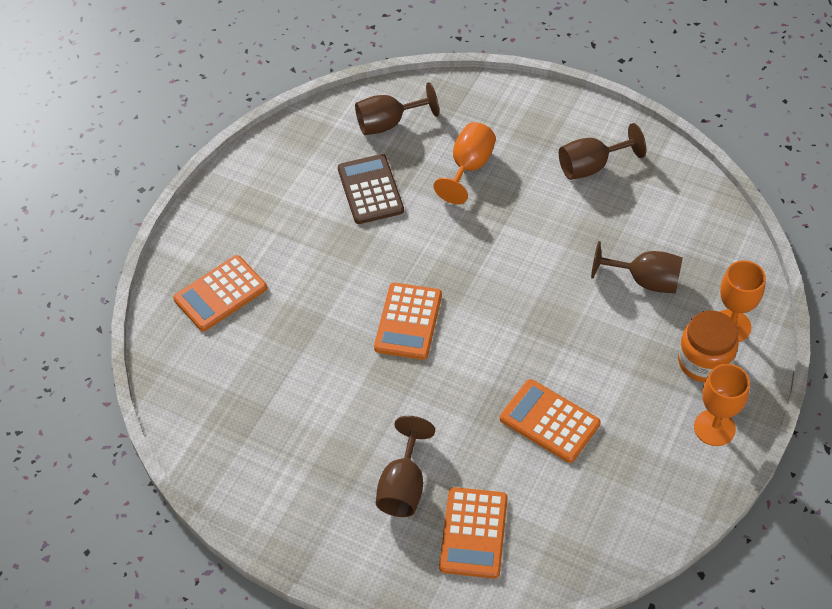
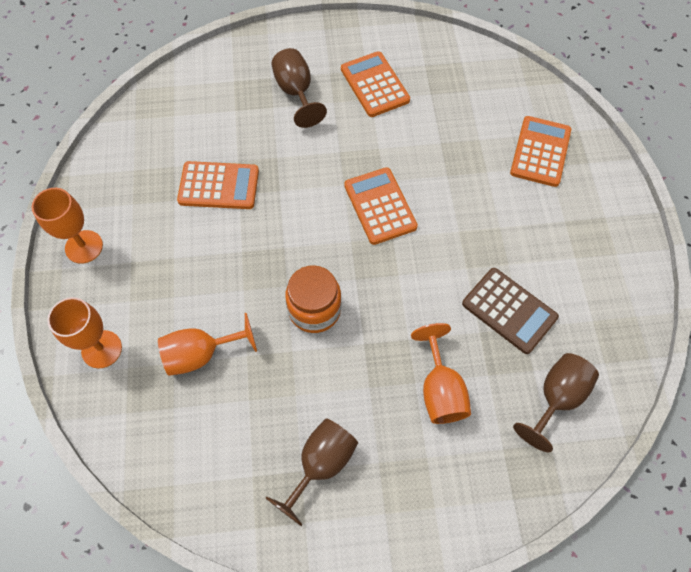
camera: 145 degrees right, 10 degrees up
orange calculator [439,487,508,579] -> orange calculator moved to [341,51,410,117]
brown goblet [591,241,683,293] -> orange goblet [158,313,257,376]
orange jar [678,310,739,382] -> orange jar moved to [285,265,341,333]

